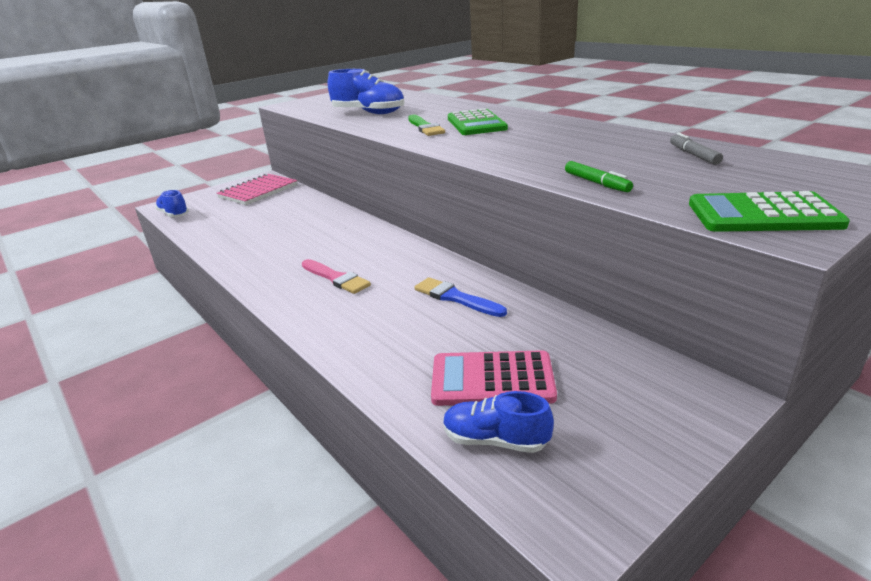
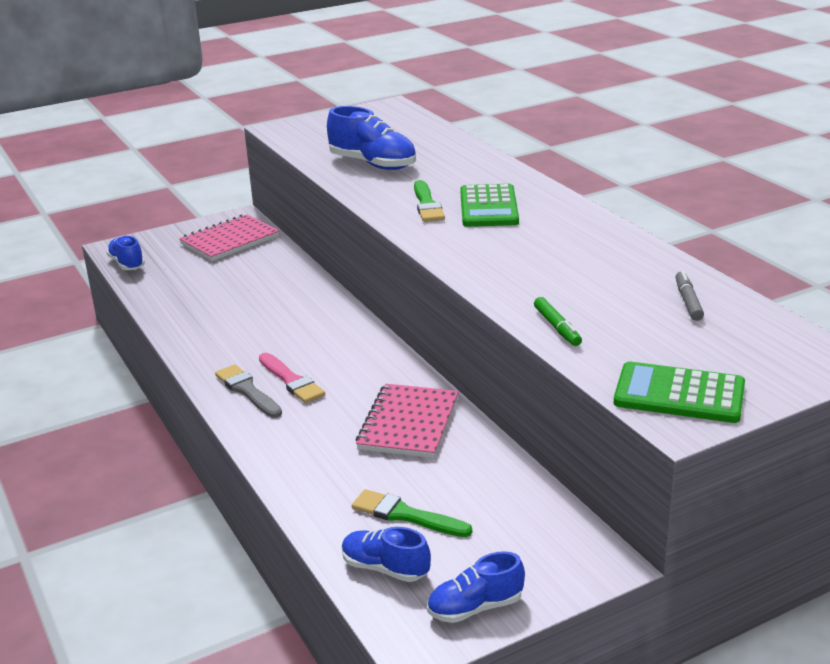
camera: 10 degrees right, 0 degrees up
blue brush [415,277,507,317] -> pink notebook [356,384,459,458]
pink calculator [431,350,557,406] -> green brush [352,489,472,537]
none -> grey brush [215,364,282,418]
none -> blue shoe [427,551,525,623]

